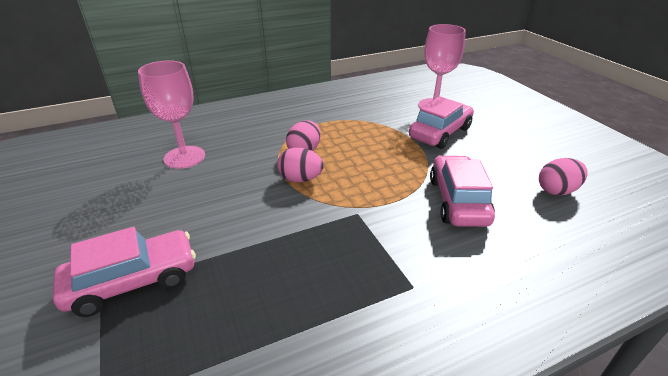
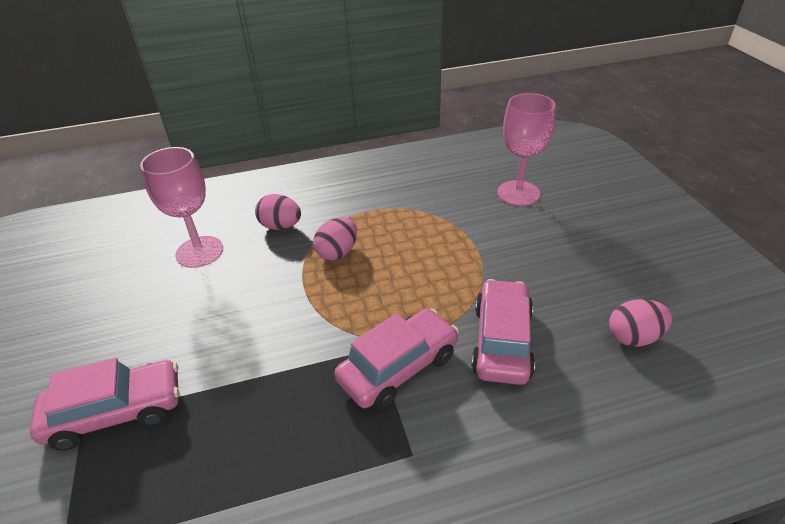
camera: 10 degrees right, 5 degrees up
pink egg [277,147,324,182] -> pink egg moved to [255,194,301,230]
pink car [409,96,474,149] -> pink car moved to [334,308,459,410]

